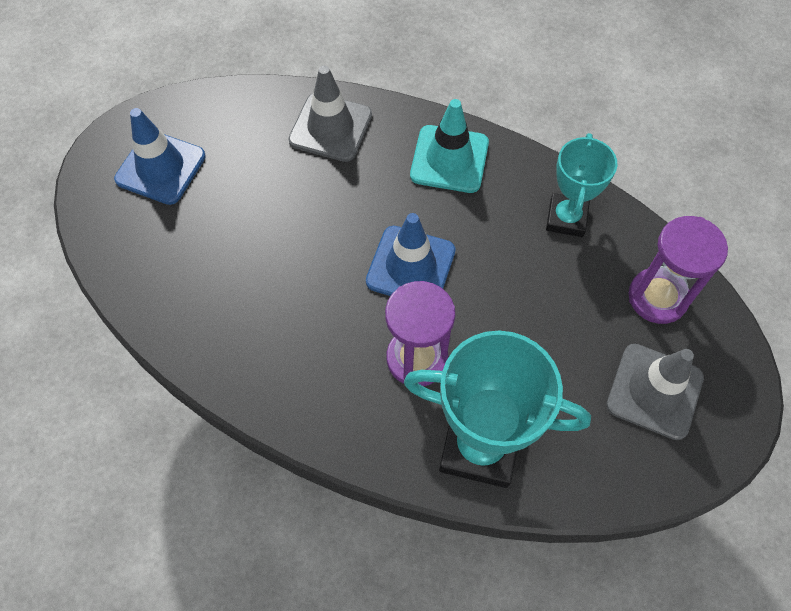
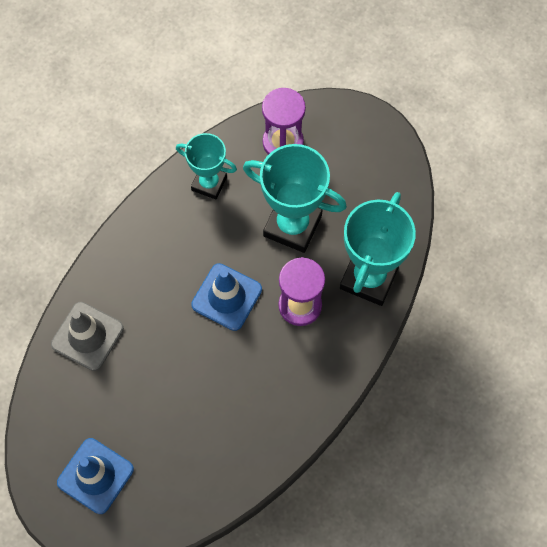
camera: 80 degrees left, 5 degrees up
turquoise traffic cone [410,99,489,193] -> none
grey traffic cone [606,344,704,440] -> none
none -> turquoise trophy [243,144,347,253]

